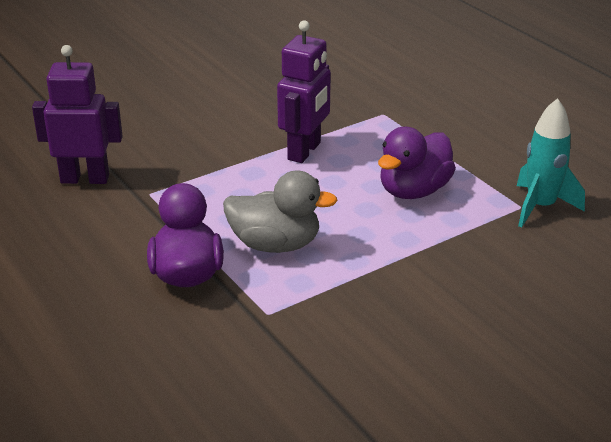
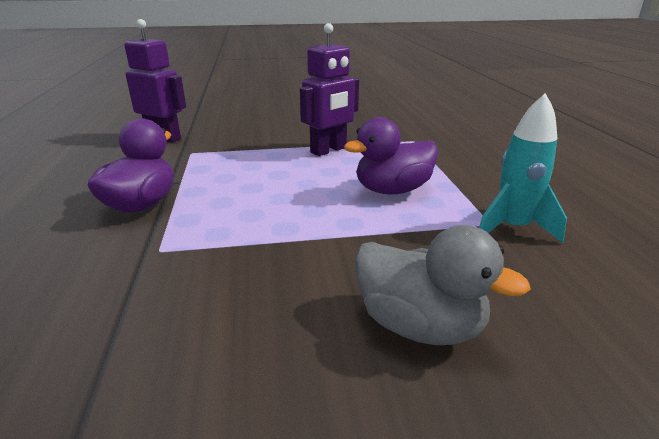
camera: 25 degrees right, 5 degrees down
grey duck [223,170,338,253] -> grey duck moved to [355,225,531,345]

